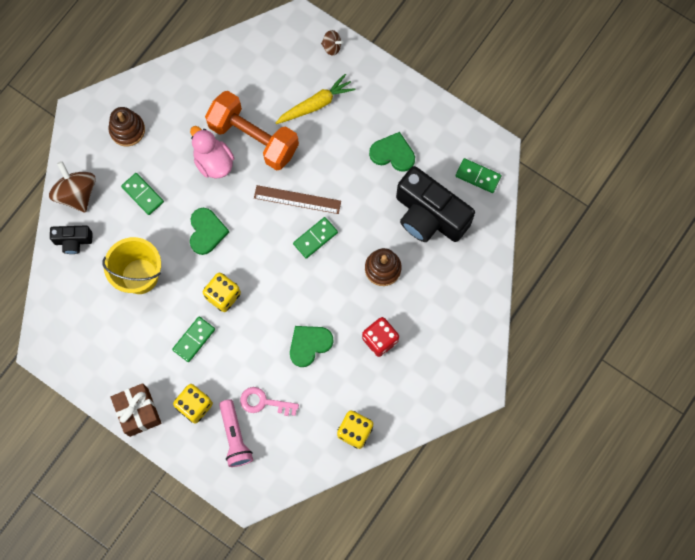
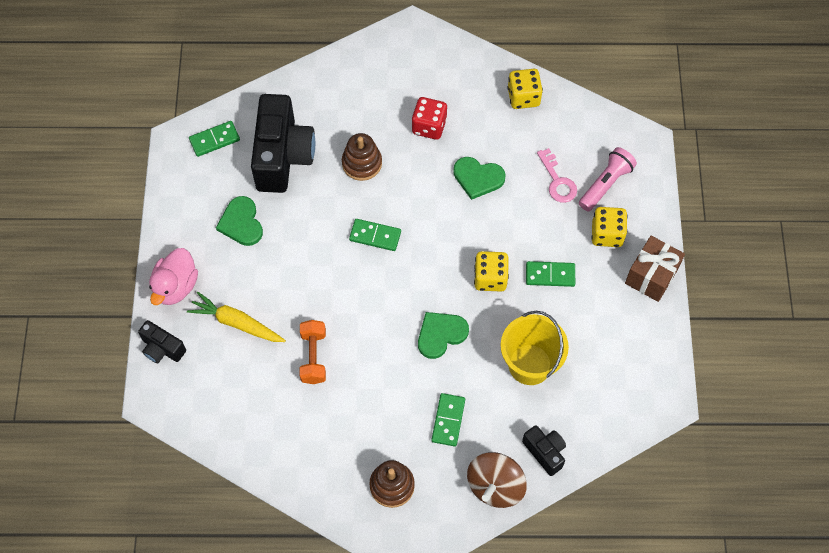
camera: 125 degrees left, 10 degrees down
pink duck [190,126,234,179] -> pink duck moved to [149,248,198,305]
orange dumbbell [205,91,299,170] -> orange dumbbell [300,320,326,384], size x0.55
brown ruler [254,185,341,214] -> none
brown spinning top [321,30,343,56] -> black camera [138,320,186,363]
green domino [456,158,502,193] -> green domino turned 75 degrees clockwise [189,121,240,157]

